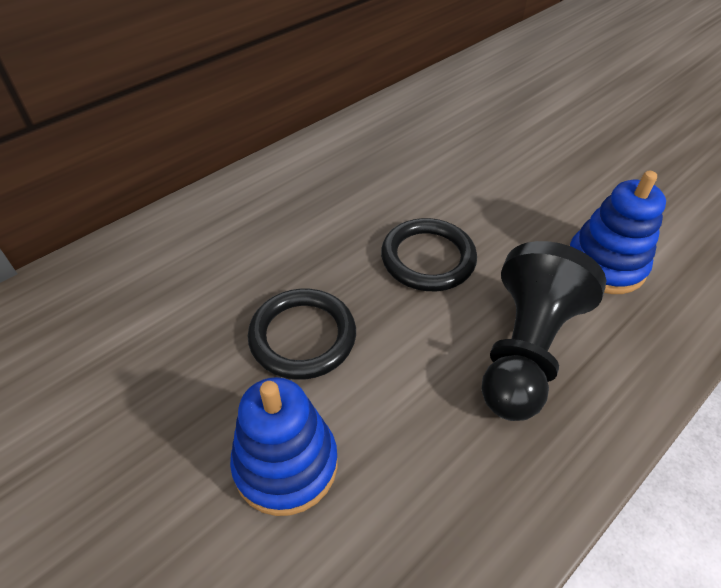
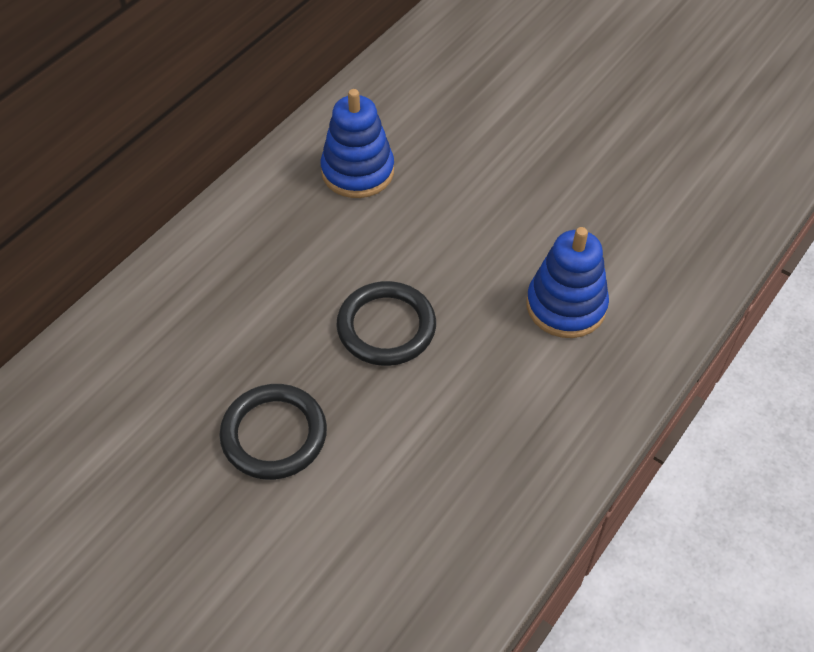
camera: 10 degrees left, 5 degrees up
blue stacking toy [230,377,337,516] -> blue stacking toy moved to [321,89,394,198]
black pawn [482,241,606,421] -> none

